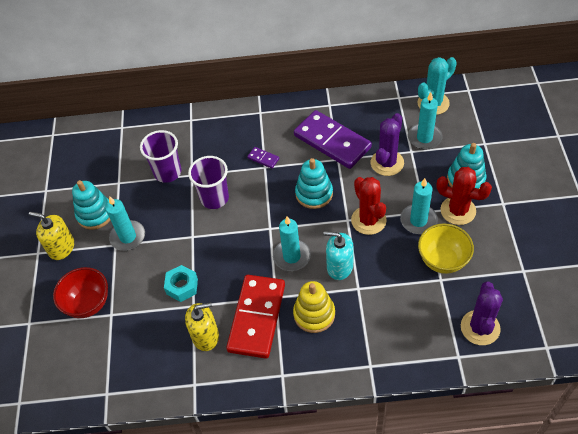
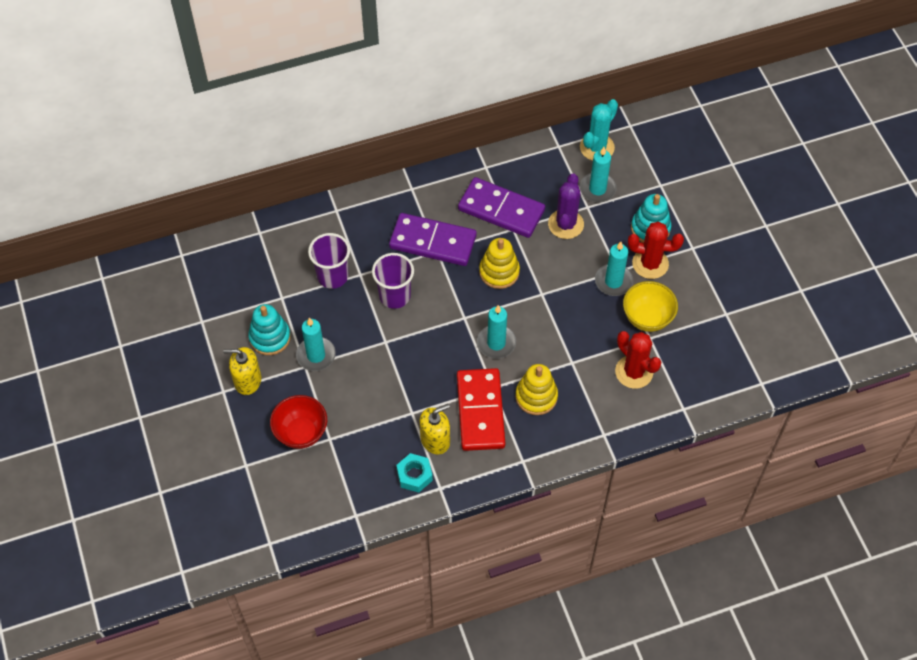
camera: 20 degrees left, 5 degrees up
turquoise nut [164,265,198,302] -> turquoise nut moved to [396,453,433,493]
purple domino [247,147,279,168] -> purple domino [389,213,477,266], size x2.49
turquoise stacking toy [295,158,333,209] -> yellow stacking toy [479,238,520,289]
turquoise soap dispenser [323,231,354,280] -> none
red cactus [351,177,387,235] -> red cactus moved to [615,331,661,389]
purple cactus [461,281,503,345] -> none

